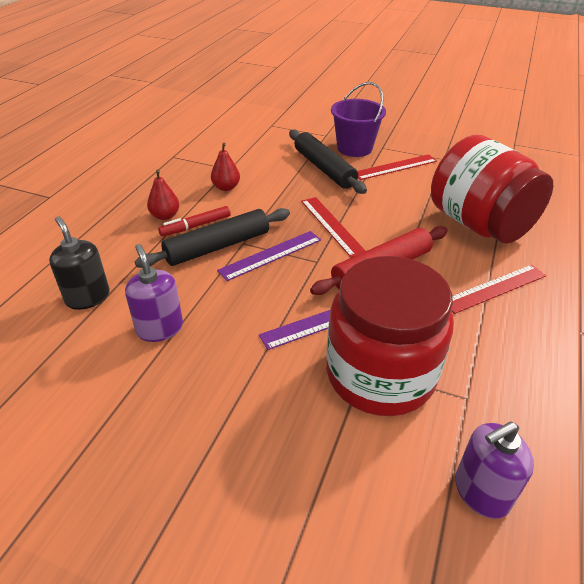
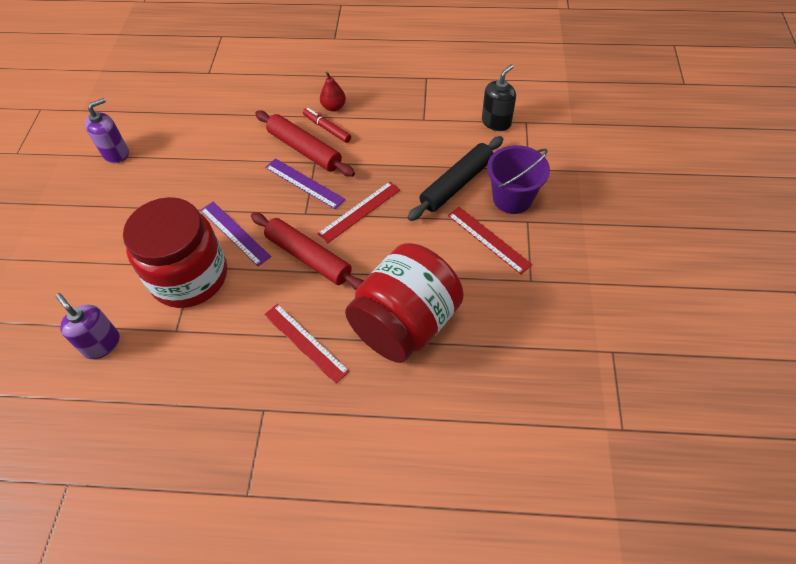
camera: 75 degrees right, 15 degrees up
black soap dispenser [49,217,110,310] -> black soap dispenser moved to [482,64,516,131]
purple soap dispenser [125,244,183,342] -> purple soap dispenser moved to [85,98,129,163]
black rolling pin [135,208,290,268] -> red rolling pin [255,111,355,177]
red pear [211,142,240,191] -> none

